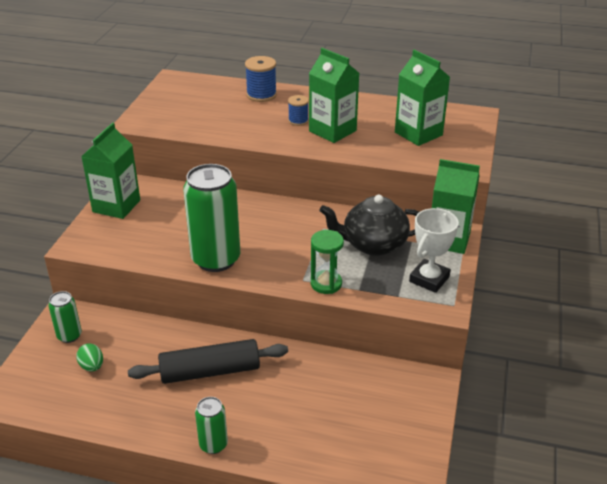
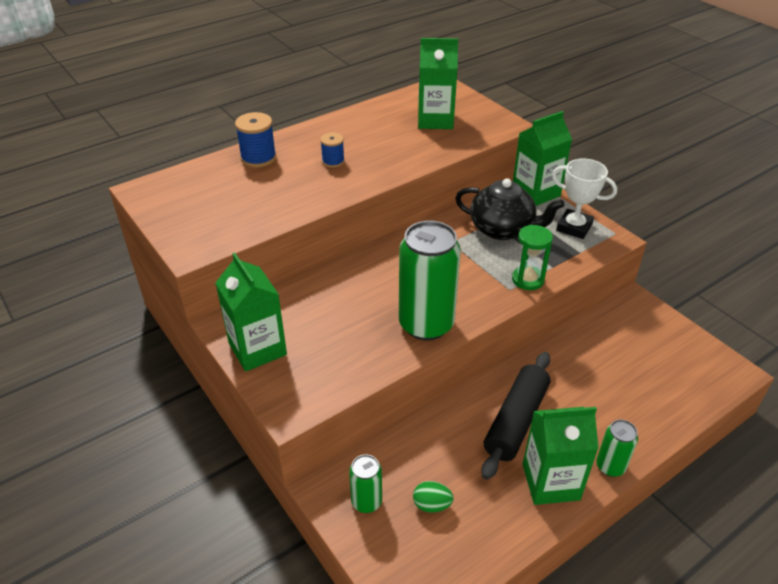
camera: 50 degrees left, 5 degrees up
green carton [309,48,359,143] -> green carton moved to [522,407,599,505]
black teapot [320,195,419,256] -> black teapot turned 105 degrees counterclockwise [455,178,564,240]
white trophy [409,208,459,293] -> white trophy turned 45 degrees counterclockwise [552,159,617,239]

